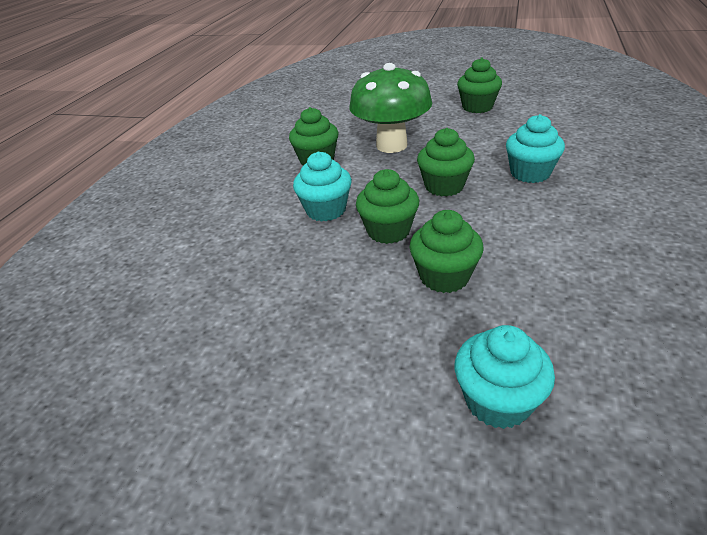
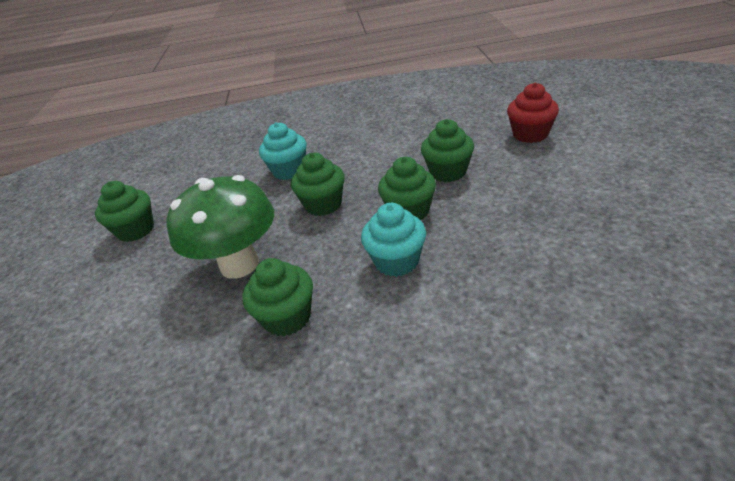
camera: 110 degrees left, 0 degrees up
turquoise cupcake [455,325,555,429] -> red cupcake [507,82,559,143]

